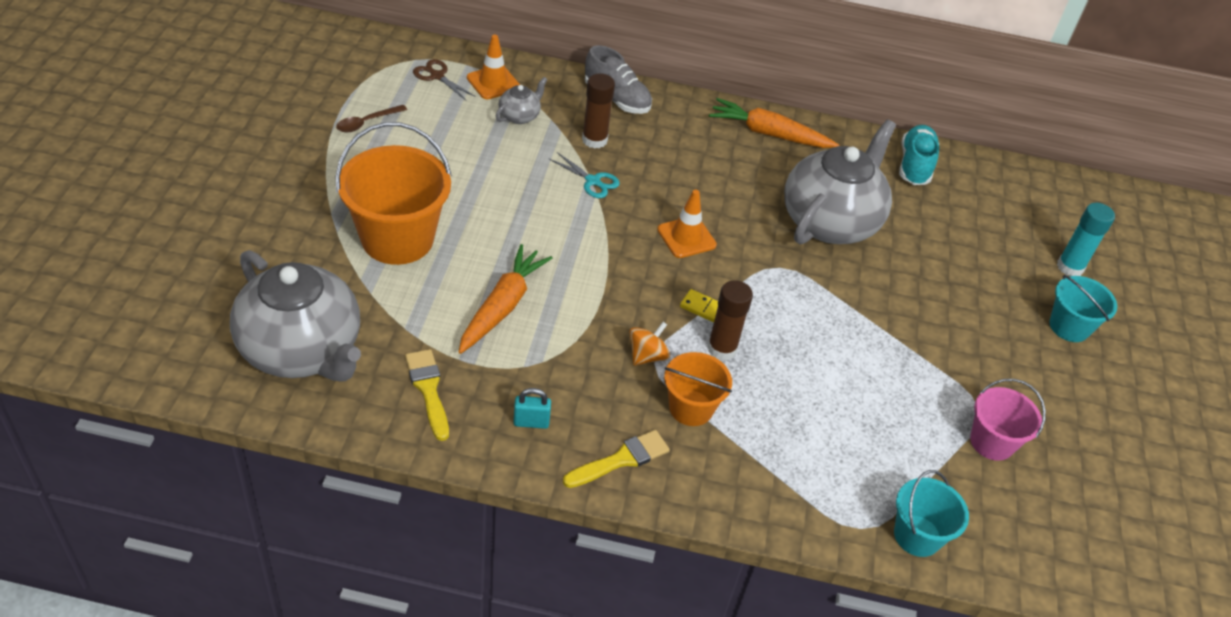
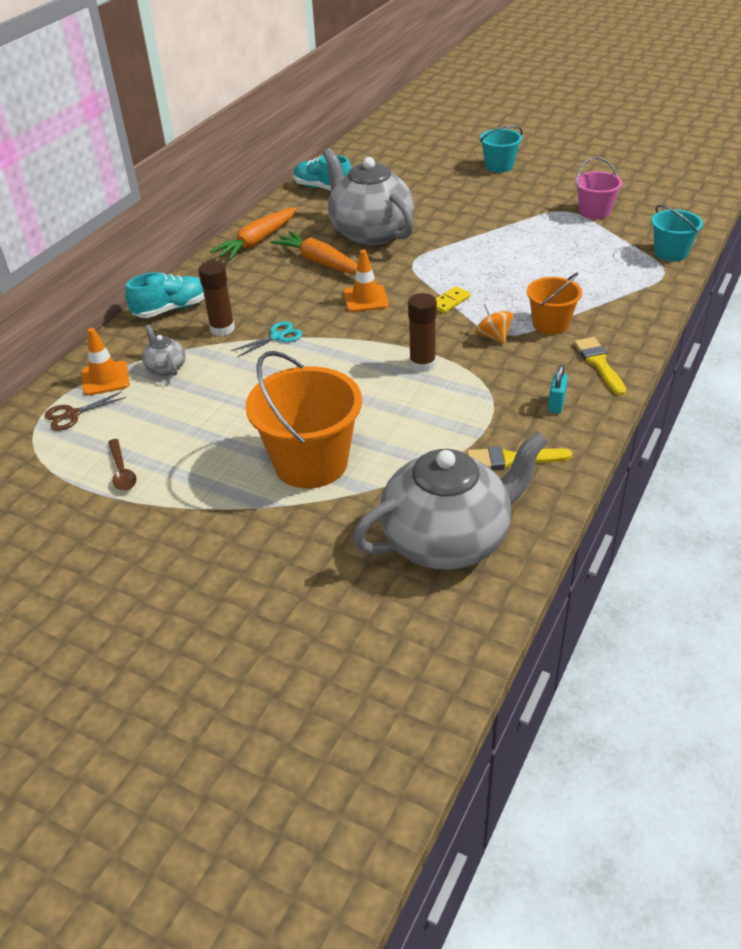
camera: 65 degrees left, 5 degrees down
orange carrot [459,244,552,354] -> orange carrot moved to [271,231,358,275]
grey shoe [585,45,652,114] -> turquoise shoe [125,272,204,318]
brown glue stick [707,280,753,360] -> brown glue stick moved to [408,293,437,372]
turquoise glue stick [1057,203,1115,276] -> none

